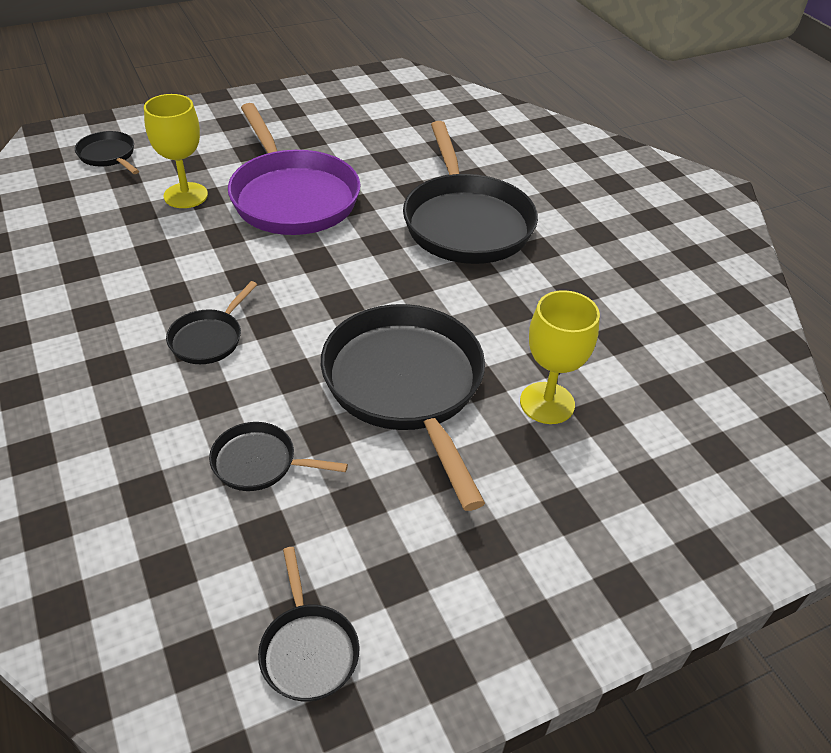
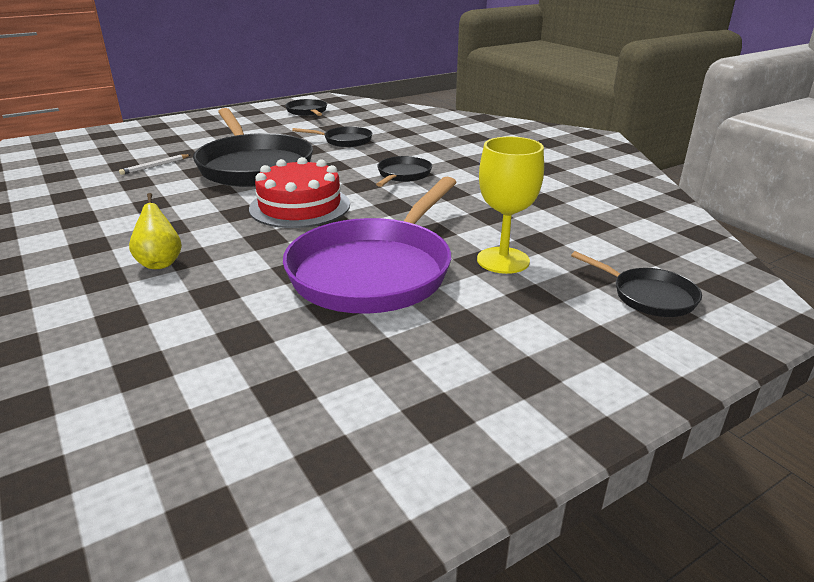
camera: 175 degrees right, 15 degrees down
purple pan [228,103,361,235] -> purple pan turned 120 degrees counterclockwise [283,177,457,314]
black pan [403,121,538,264] -> yellow pear [129,193,182,269]
yellow goblet [520,290,600,424] -> white pencil [119,154,190,175]
none -> red cake [249,157,350,228]

